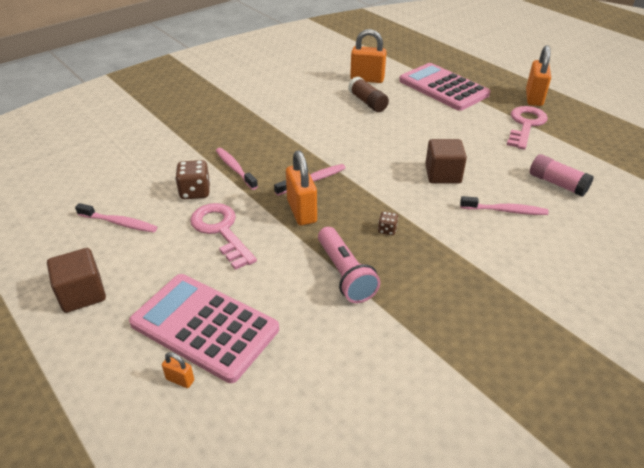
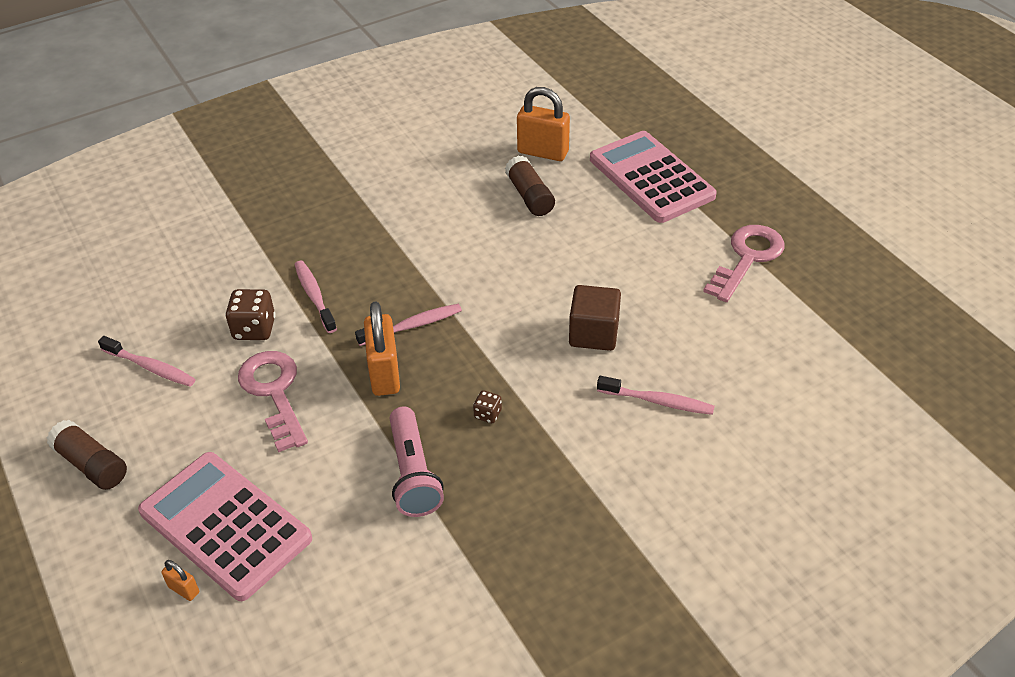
camera: 10 degrees right, 5 degrees up
brown cube [47,248,106,313] -> brown glue stick [47,420,127,490]
orange padlock [526,45,551,106] -> none
pink glue stick [530,154,594,197] -> none

